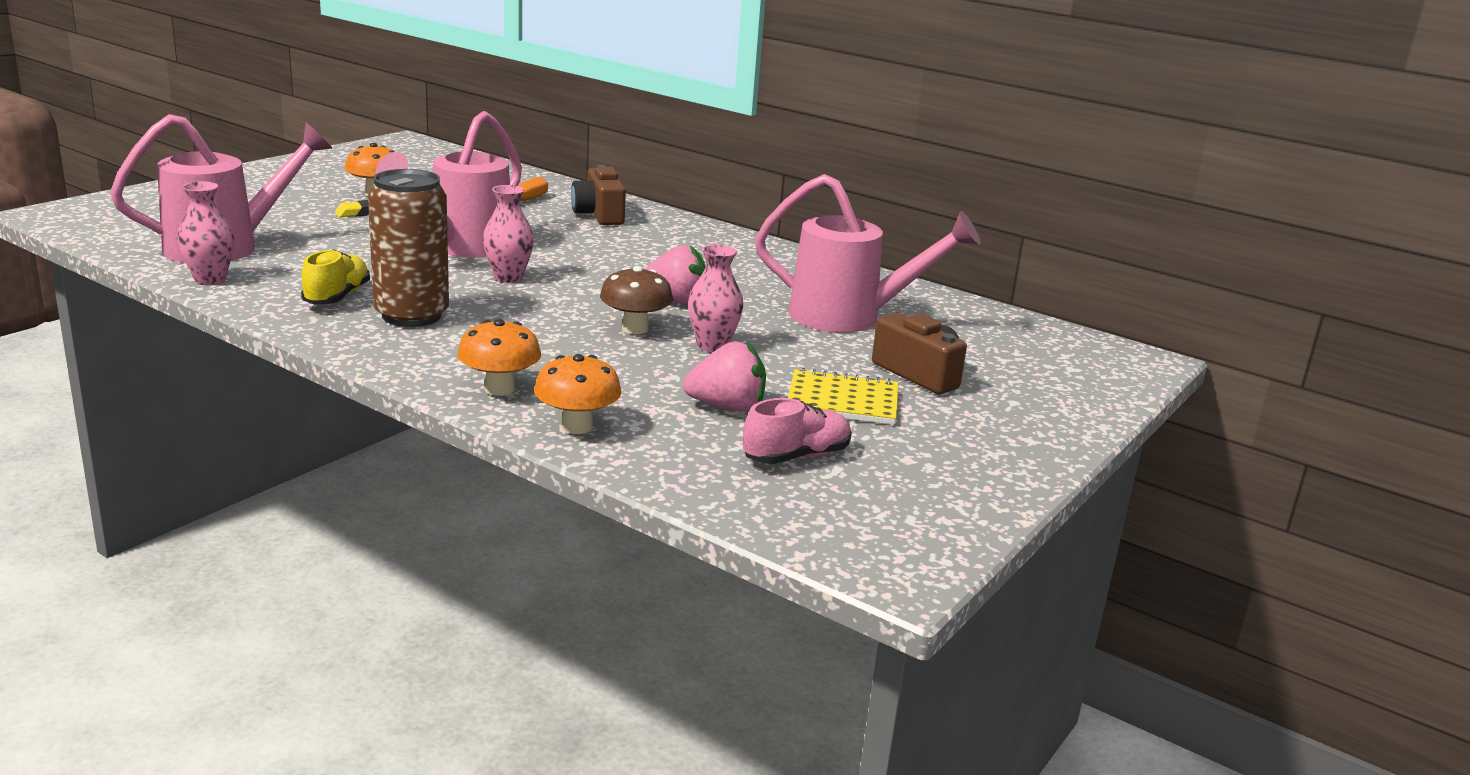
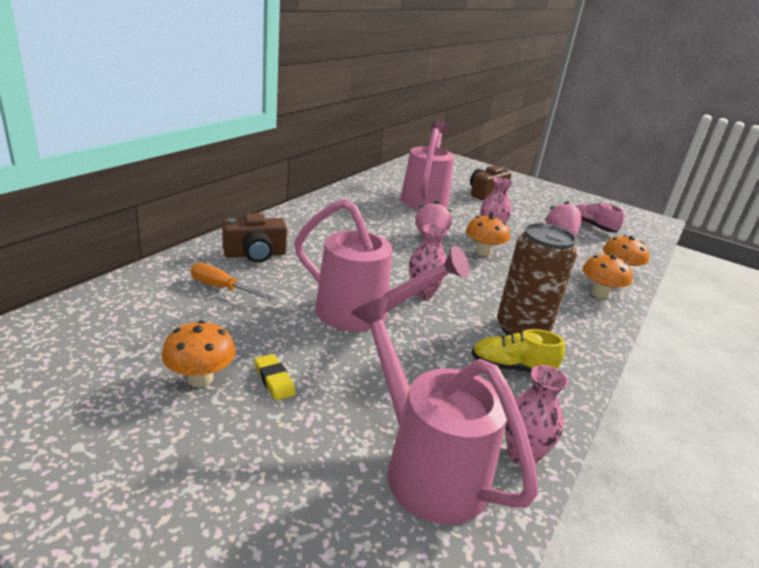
camera: 95 degrees left, 5 degrees up
brown mushroom [600,266,673,334] -> orange mushroom [466,215,510,256]
yellow notebook [788,368,898,425] -> none

